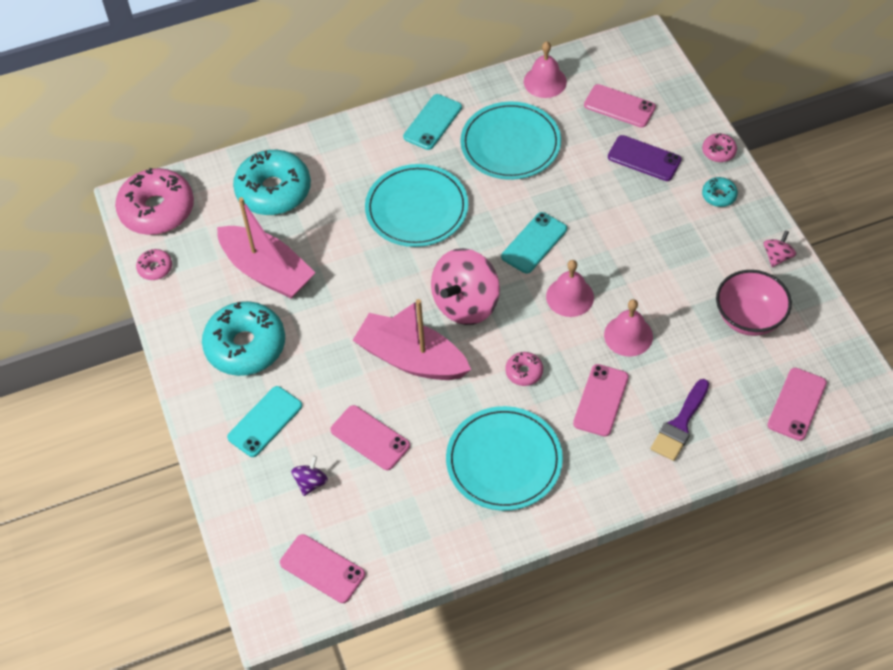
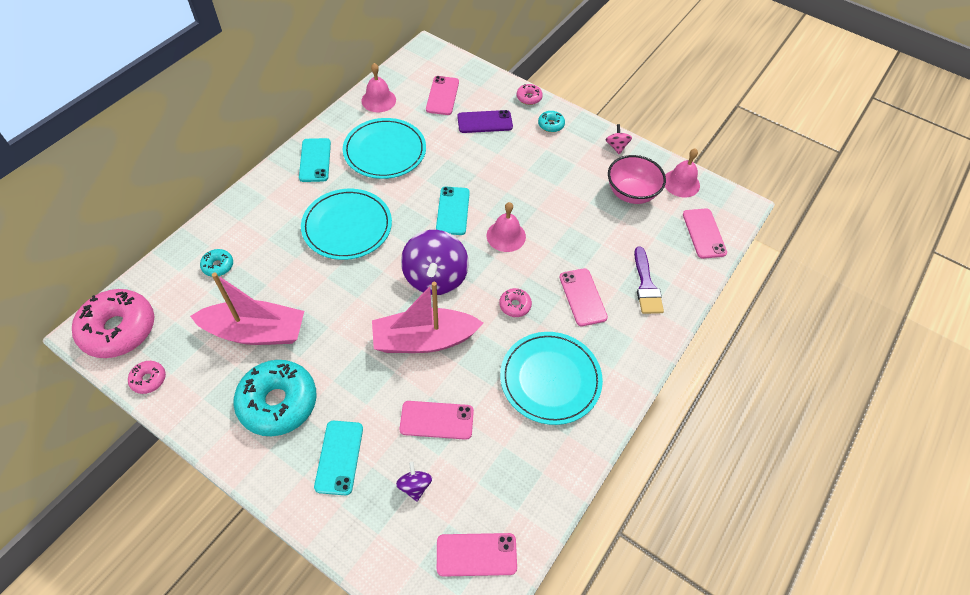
camera: 40 degrees left, 0 degrees up
turquoise donut [233,150,311,215] -> turquoise donut [200,249,233,277], size x0.45
pink spinning top [431,248,500,325] -> purple spinning top [401,230,469,295]
pink phone [584,84,656,128] -> pink phone turned 75 degrees counterclockwise [426,76,459,115]
pink bell [604,299,653,357] -> pink bell moved to [665,148,700,197]

